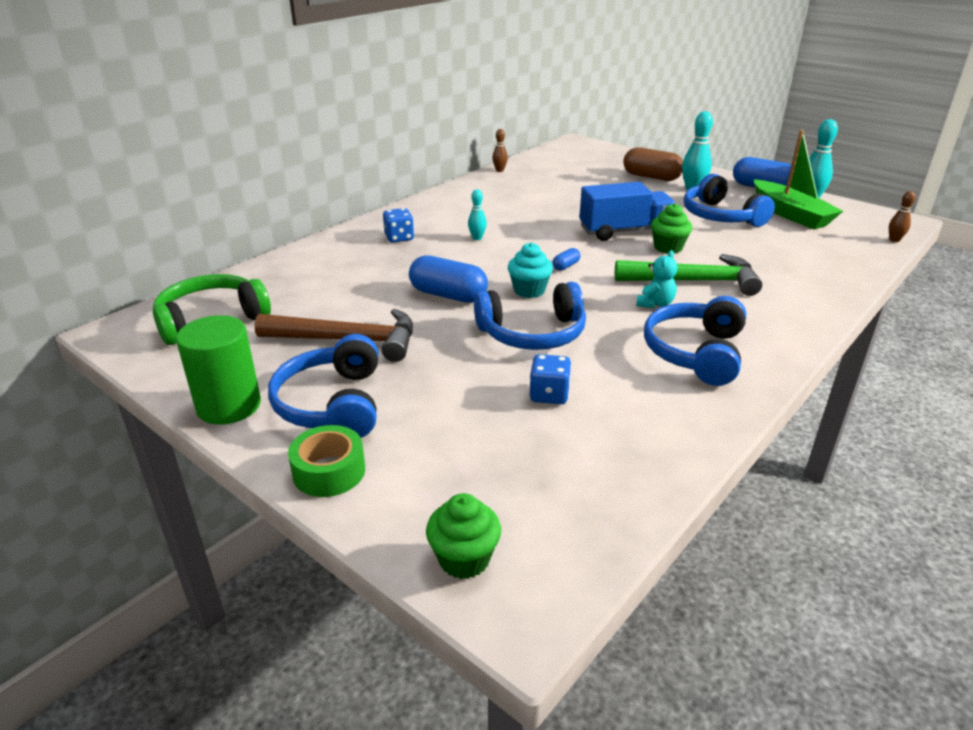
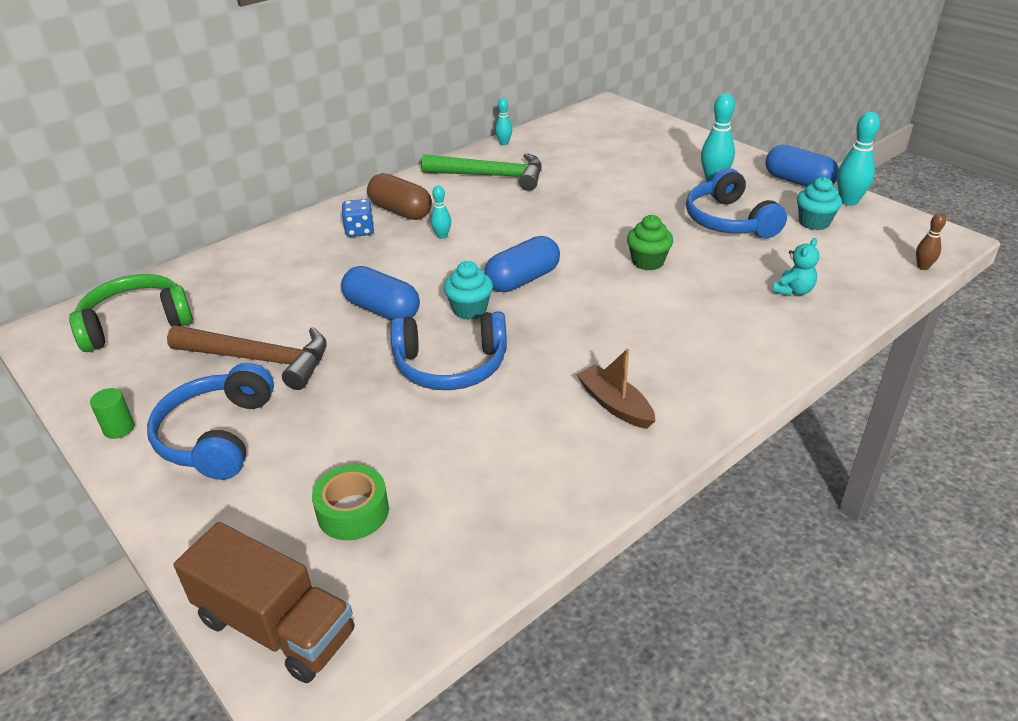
camera: 10 degrees right, 5 degrees up
green cylinder [176,315,261,425] -> green cylinder [90,388,134,439], size x0.48
green tape [288,425,365,497] -> green tape moved to [312,465,389,540]
green cupcake [426,493,501,579] -> brown truck [174,522,355,683]
brown bowling pin [492,129,508,172] -> turquoise bowling pin [495,98,512,145]
blue dice [530,354,571,404] -> none
blue capsule [553,248,580,271] -> blue capsule [484,236,560,292], size x2.19
blue truck [579,182,675,241] -> none
green hammer [615,254,762,296] -> green hammer moved to [421,153,542,191]
brown capsule [623,147,683,181] -> brown capsule moved to [367,173,432,220]
turquoise teddy bear [636,250,678,308] -> turquoise teddy bear moved to [773,238,819,296]
blue headphones [644,296,746,386] -> brown boat [577,349,655,429]
green boat [754,130,843,229] -> turquoise cupcake [797,177,842,230]

